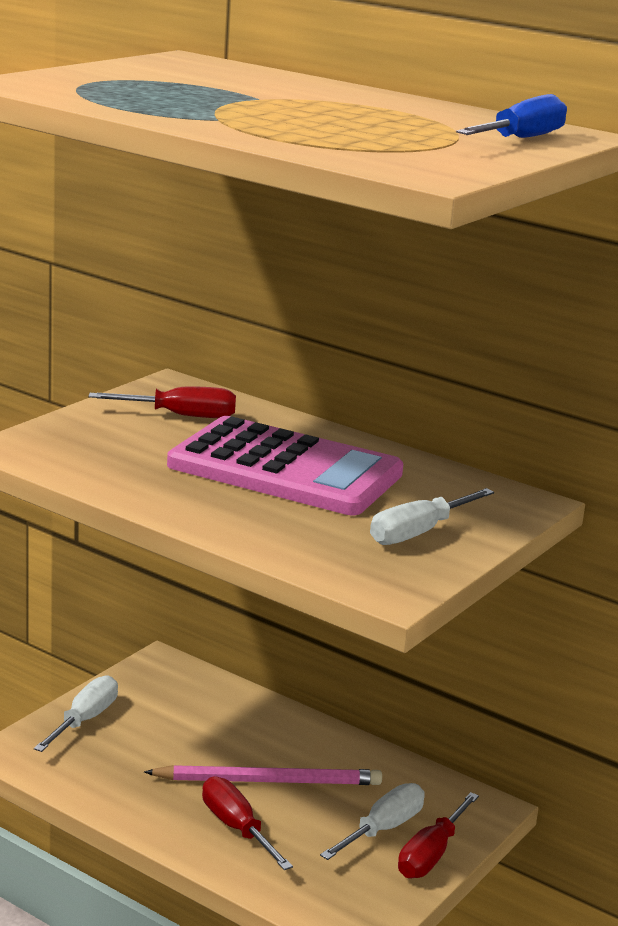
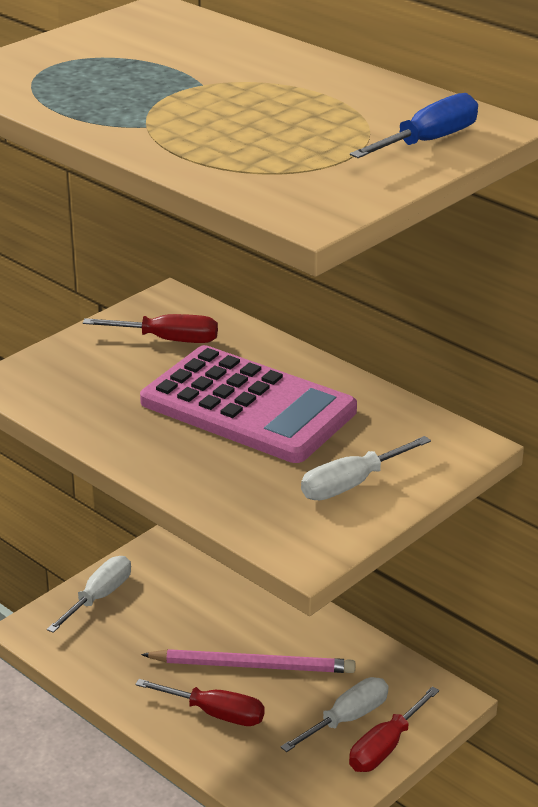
camera: 10 degrees right, 10 degrees up
red screwdriver [202,776,293,870] -> red screwdriver turned 135 degrees clockwise [135,679,265,726]

